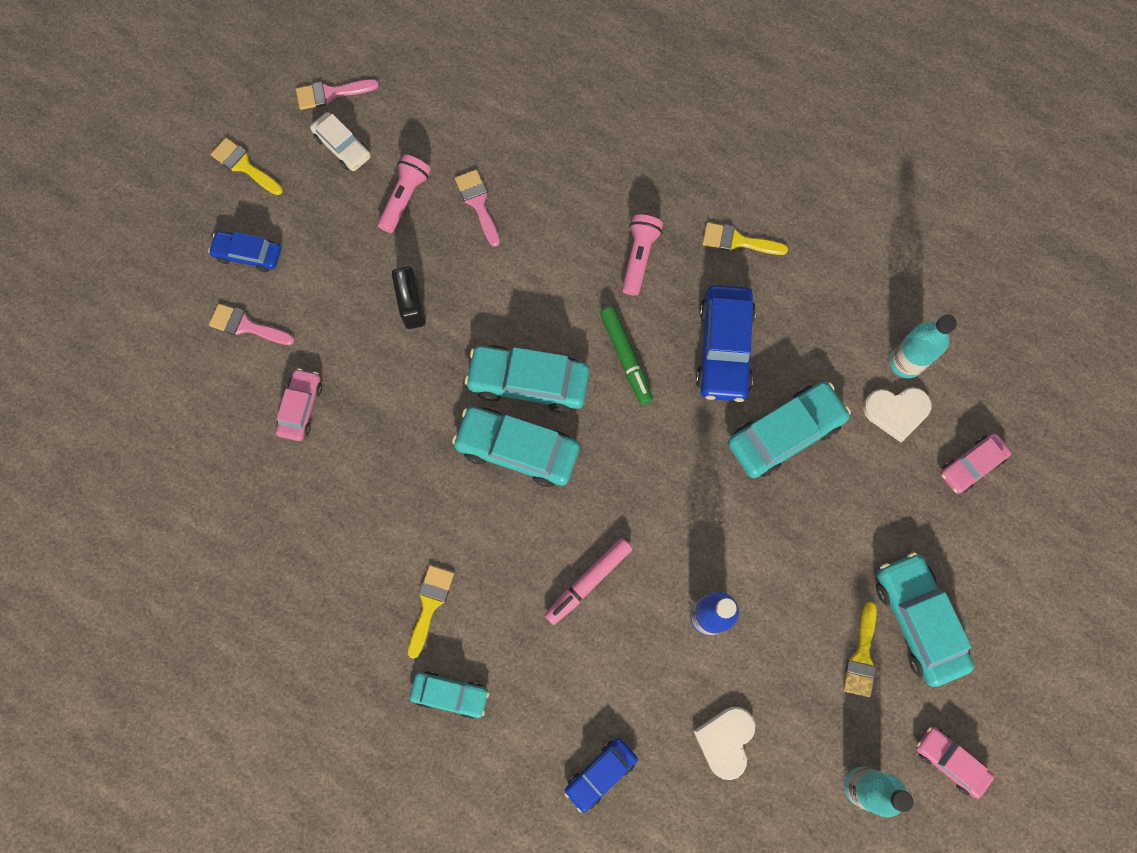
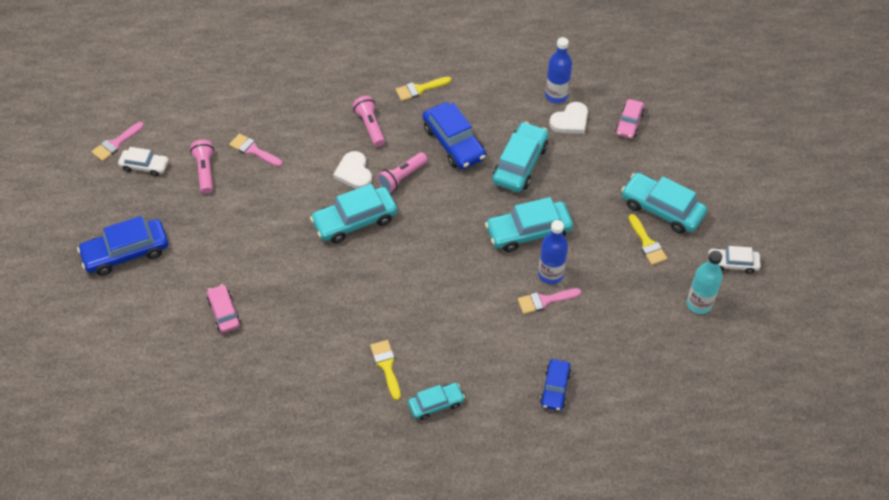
camera: 35 degrees left, 20 degrees down
blue car [208,231,281,272] -> blue car [77,216,168,276], size x1.68
pink brush [209,303,295,345] -> pink brush moved to [518,288,582,314]
yellow brush [211,138,283,195] -> none
black padlock [392,267,426,329] -> none
turquoise car [452,406,580,487] -> turquoise car moved to [485,197,573,252]
pink marker [544,538,632,625] -> none
green marker [600,307,653,405] -> pink flashlight [377,152,428,193]
white heart [693,707,755,780] -> white heart moved to [333,151,372,189]
turquoise bottle [889,314,957,378] -> blue bottle [545,37,572,103]
pink car [916,727,994,799] -> white car [708,246,761,274]

